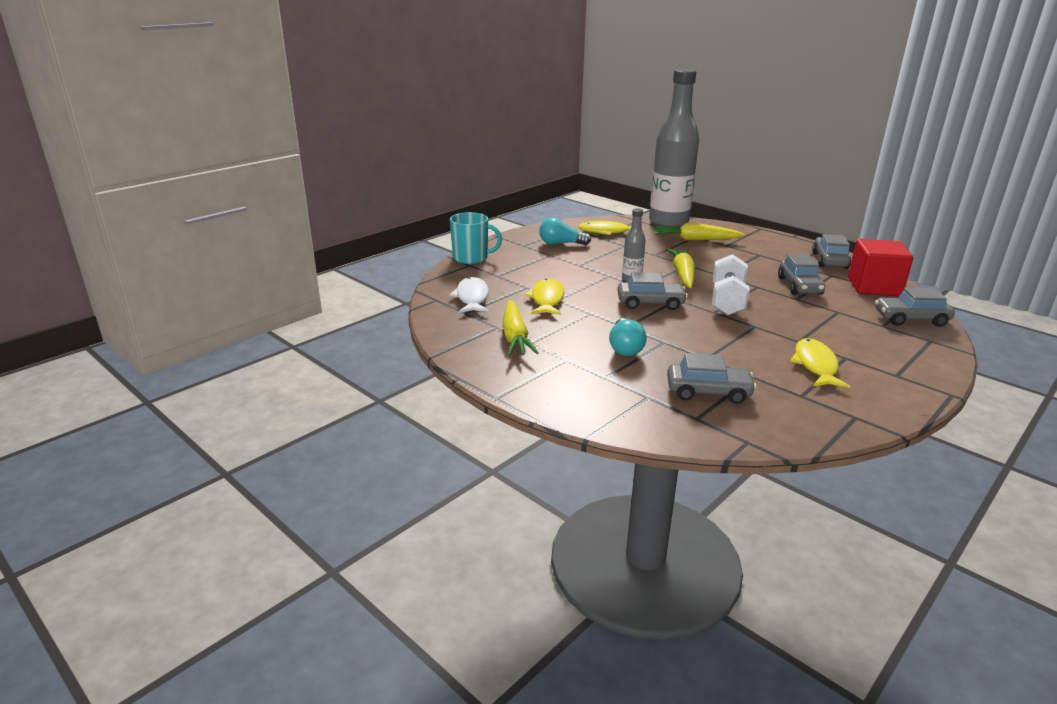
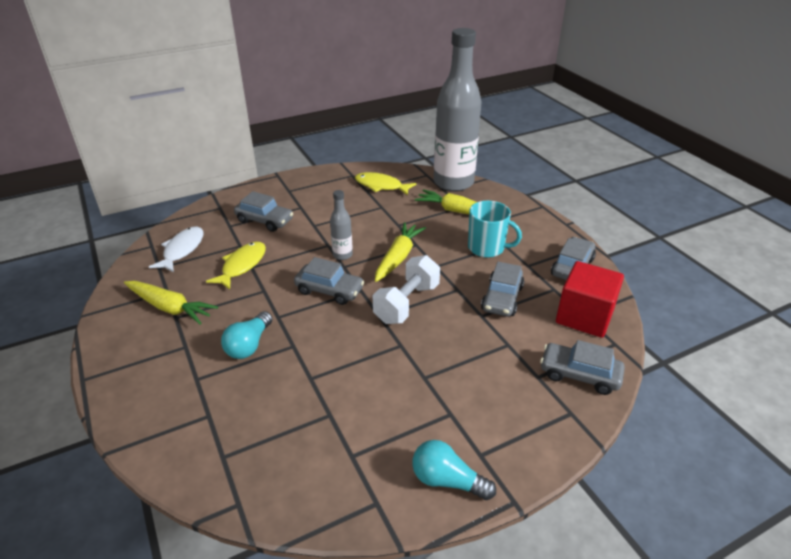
camera: 20 degrees right, 10 degrees up
turquoise mug [450,212,502,264] -> turquoise mug moved to [468,201,522,258]
yellow carrot [502,300,539,356] -> yellow carrot turned 75 degrees counterclockwise [124,281,218,325]
turquoise light bulb [539,218,591,245] -> turquoise light bulb moved to [412,440,496,500]
grey car [667,353,757,404] -> grey car moved to [234,191,293,232]
yellow fish [791,338,850,388] -> none

